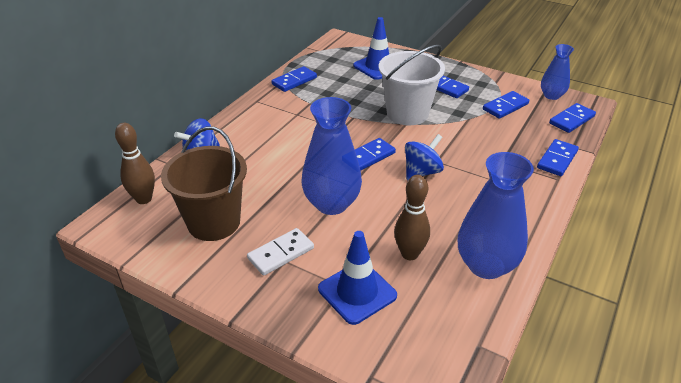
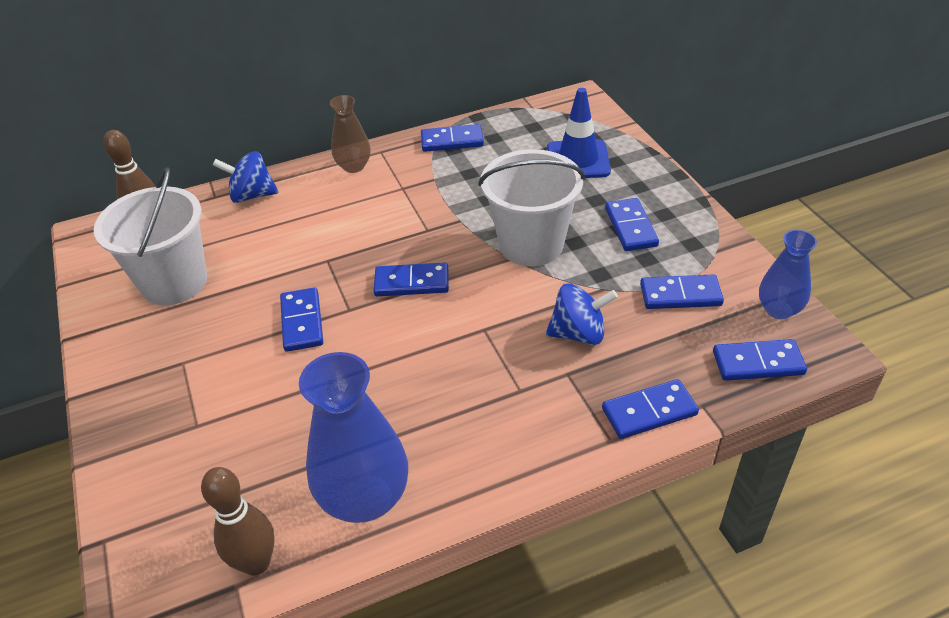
camera: 40 degrees right, 5 degrees up
brown bucket [161,127,247,241] -> white bucket [94,167,207,305]
white domino [247,228,314,276] -> none
blue vase [301,97,362,215] -> blue domino [280,287,323,352]
blue traffic cone [318,231,397,325] -> none
brown bowling pin [394,175,430,260] -> brown bowling pin moved to [201,467,275,576]
blue spinning top [405,134,444,180] -> blue spinning top moved to [546,283,618,345]
none -> brown vase [330,95,371,173]

